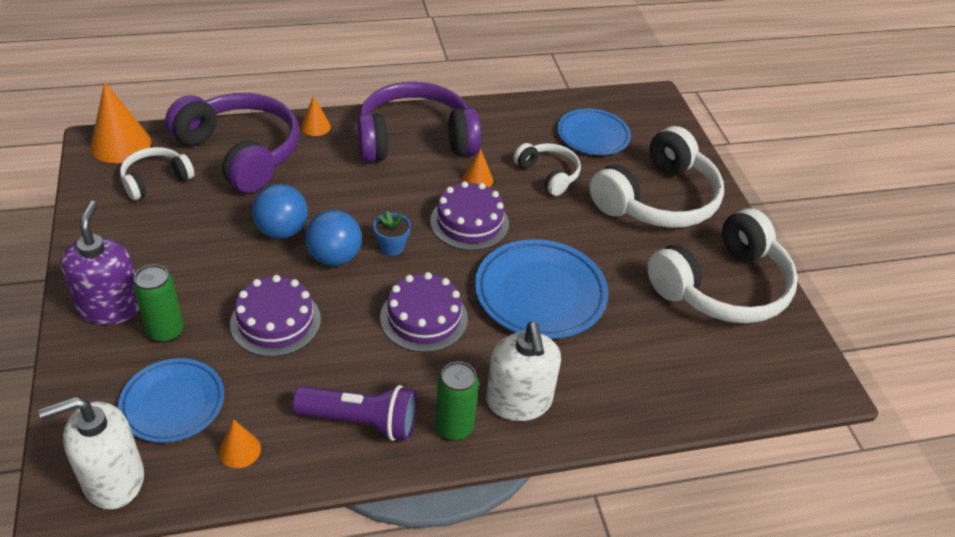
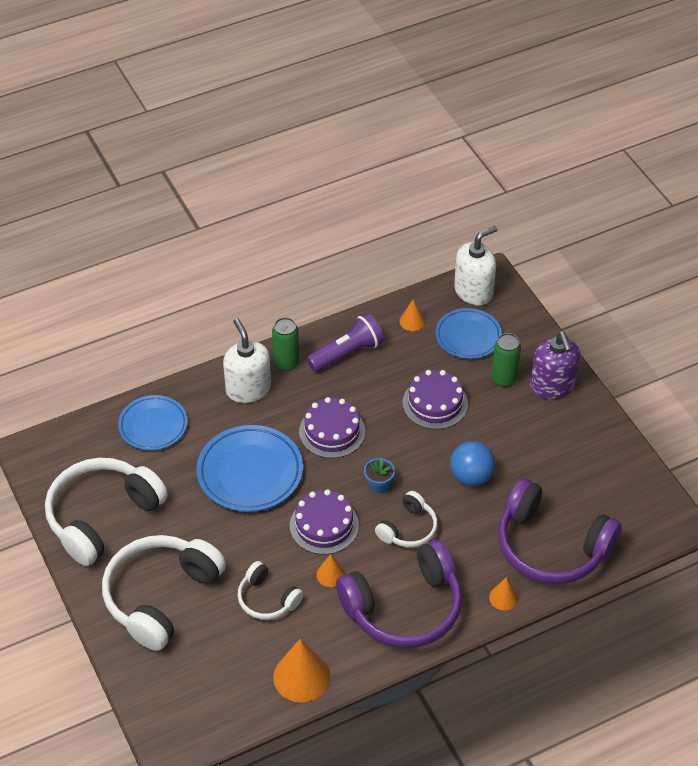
camera: 170 degrees right, 5 degrees up
orange cone [90,82,151,163] -> orange cone moved to [273,639,331,703]
white headphones [120,147,194,200] -> white headphones moved to [375,491,438,547]
purple flashlight [292,385,417,441] -> purple flashlight turned 150 degrees clockwise [306,313,384,372]
blue ball [305,210,362,266] -> none
blue plate [557,109,631,155] -> blue plate moved to [118,395,188,451]

